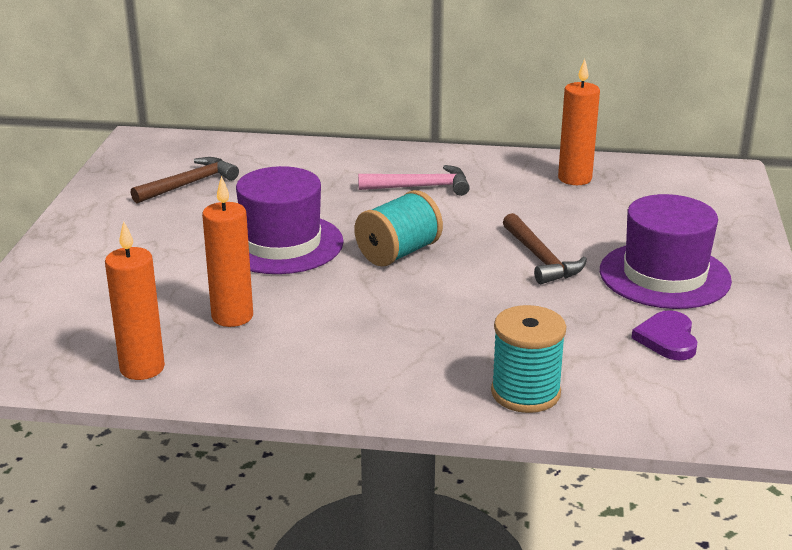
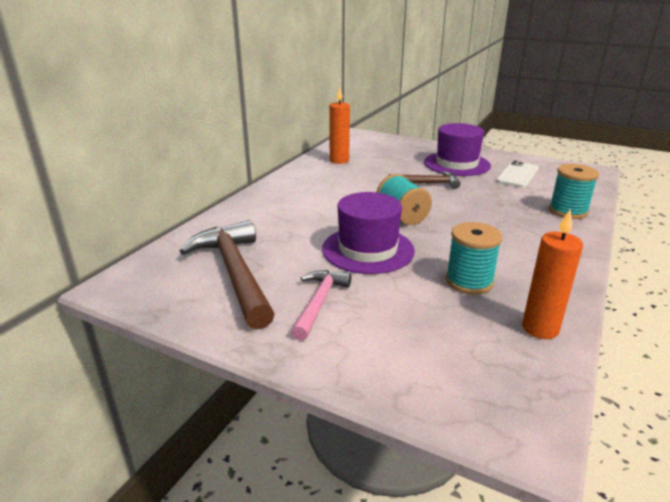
camera: 70 degrees left, 0 degrees up
brown hammer [131,157,239,204] -> brown hammer [179,220,275,330], size x1.75
orange candle [202,176,253,327] -> turquoise spool [446,222,502,294]
pink hammer [358,165,470,196] -> pink hammer moved to [291,270,351,341]
purple heart [632,310,698,360] -> white phone [496,161,539,188]

